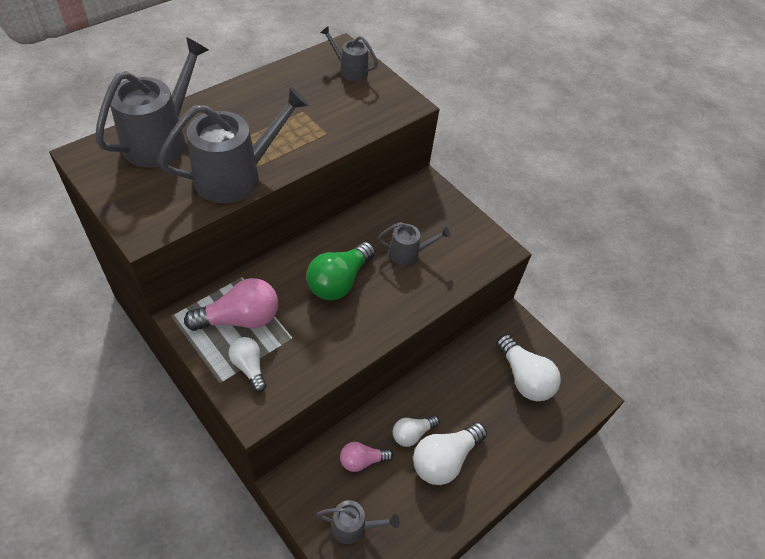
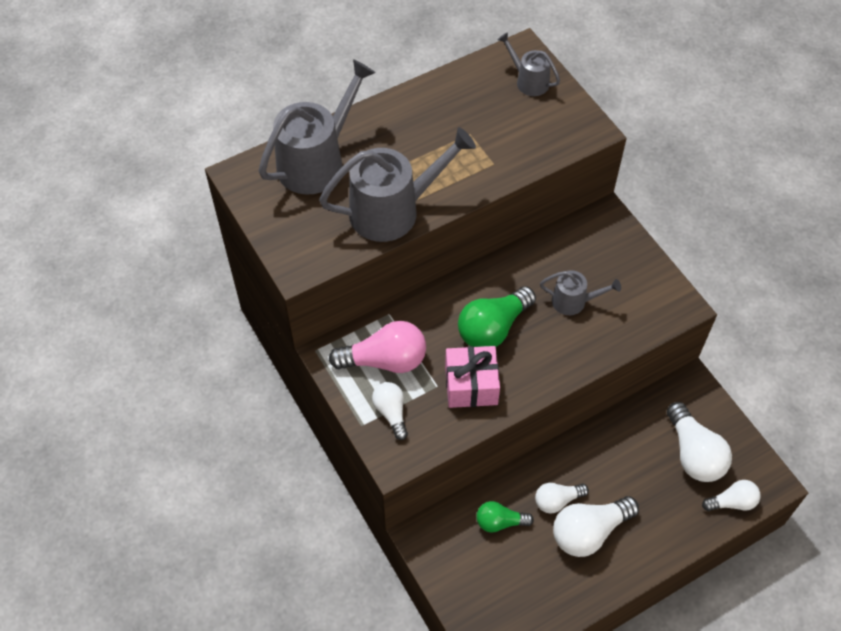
camera: 15 degrees right, 5 degrees up
grey watering can [316,500,400,544] -> none
pink light bulb [340,442,393,472] -> green light bulb [476,501,534,533]
none -> pink gift [445,346,500,408]
none -> white light bulb [702,480,761,511]

